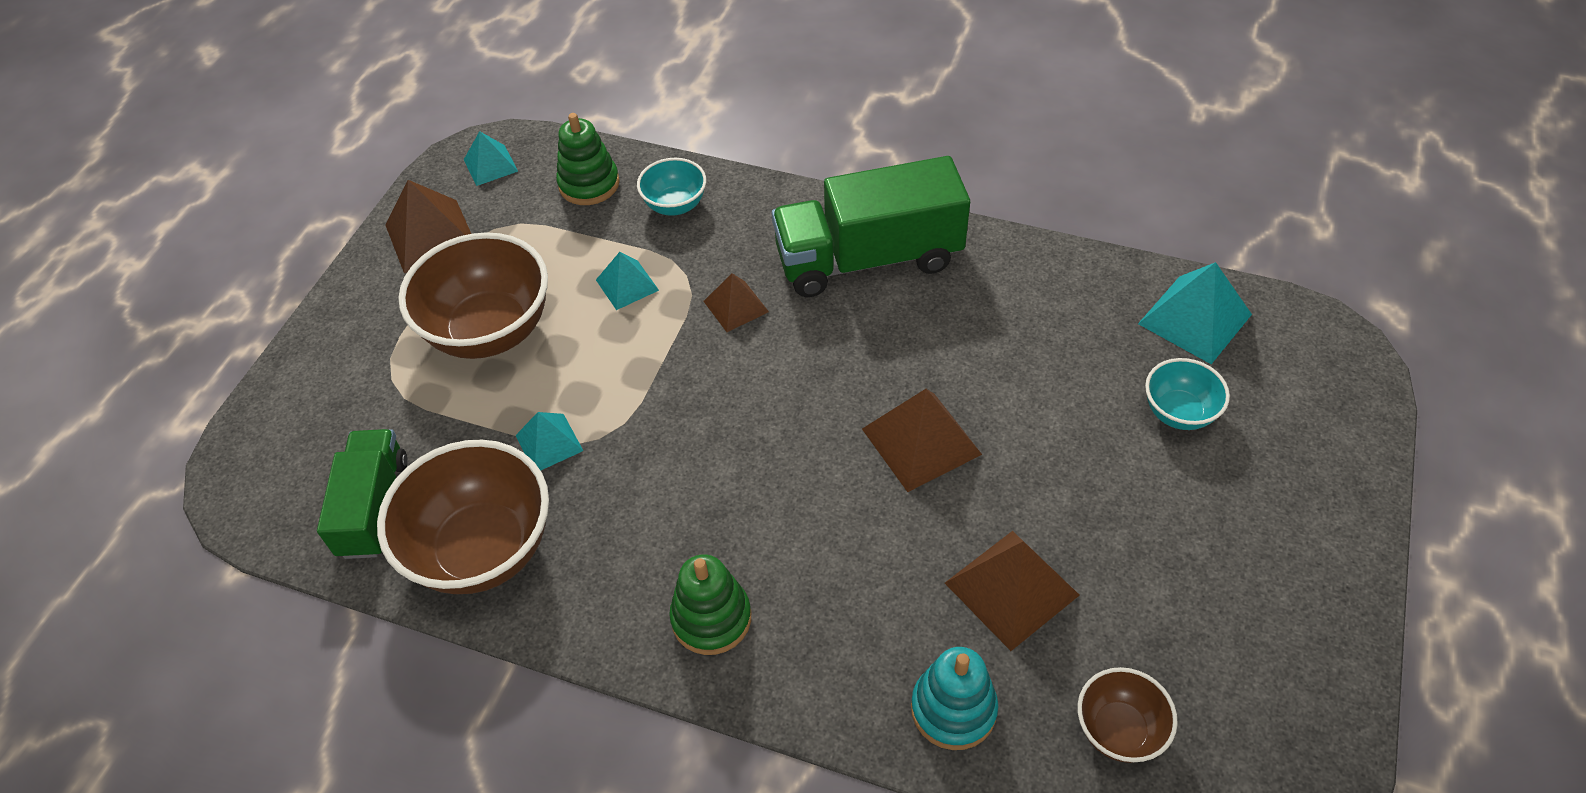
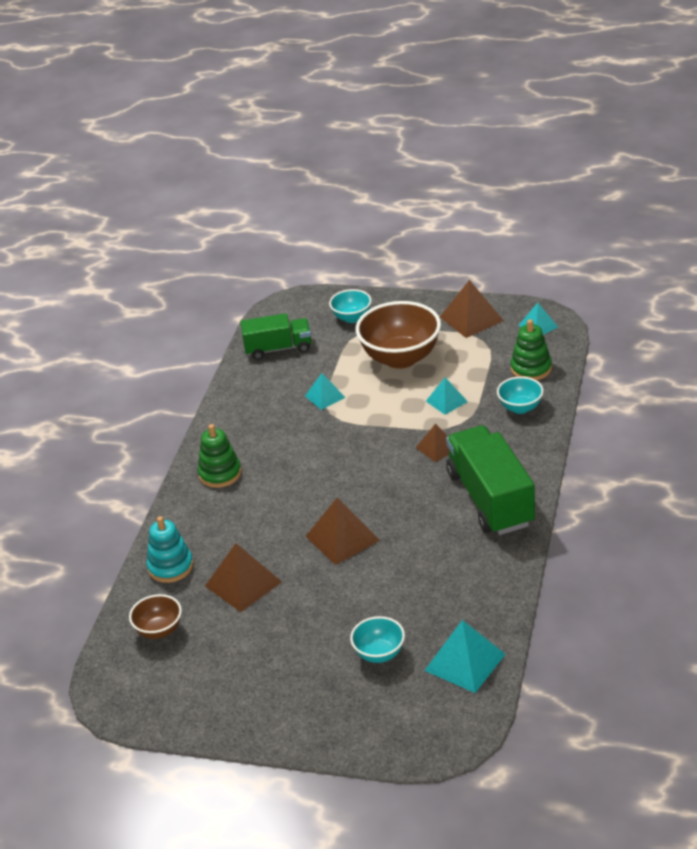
camera: 85 degrees right, 15 degrees down
brown bowl [377,439,549,594] -> none
none -> turquoise bowl [329,289,372,323]

